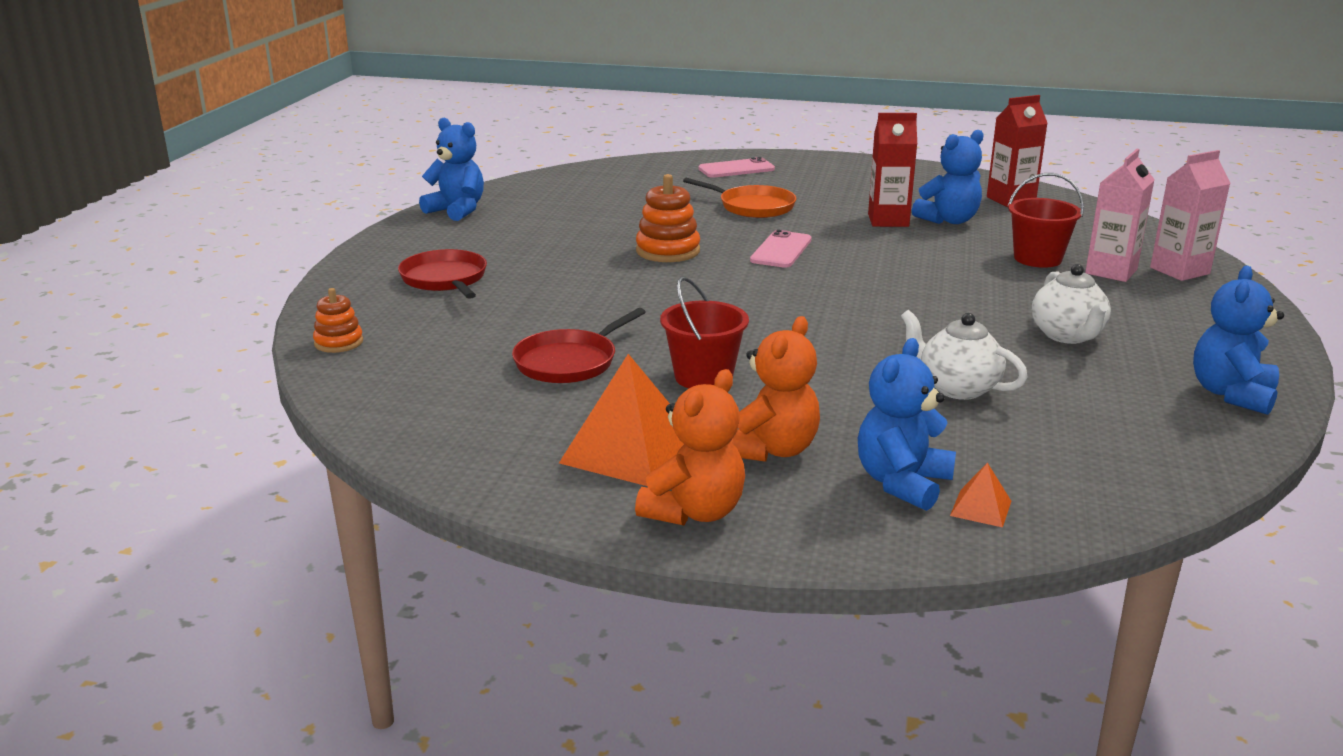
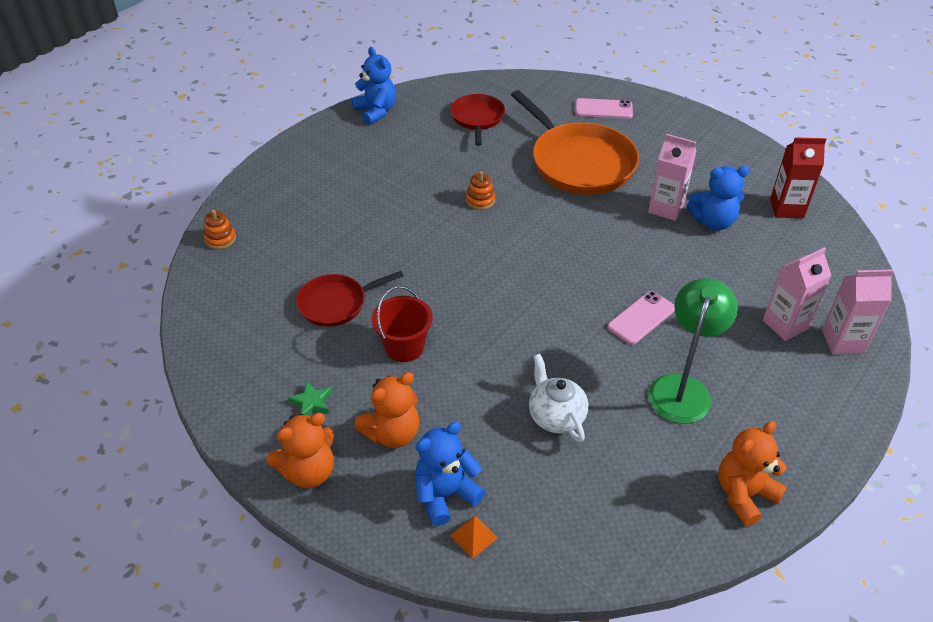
camera: 25 degrees right, 20 degrees up
red pan [398,249,487,299] -> red pan moved to [450,94,505,146]
orange pyramid [559,354,684,486] -> green star [288,381,332,416]
orange stacking toy [636,174,700,262] -> orange stacking toy [466,171,495,210], size x0.62
orange pan [683,178,796,218] -> orange pan [511,90,639,195], size x1.80
pink phone [750,230,811,268] -> pink phone moved to [607,291,675,345]
red carton [868,113,917,227] -> pink carton [648,134,696,221]
red bucket [1008,173,1084,268] -> none
white teapot [1032,264,1111,344] -> green lamp [648,278,738,423]
blue teddy bear [1193,266,1284,415] -> orange teddy bear [719,421,787,526]

